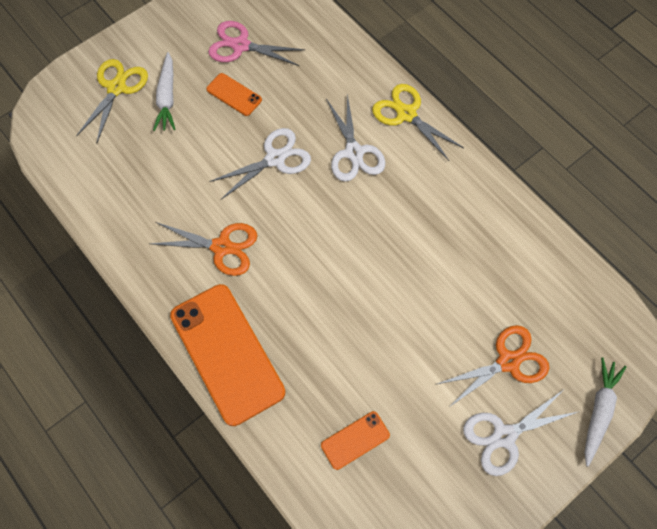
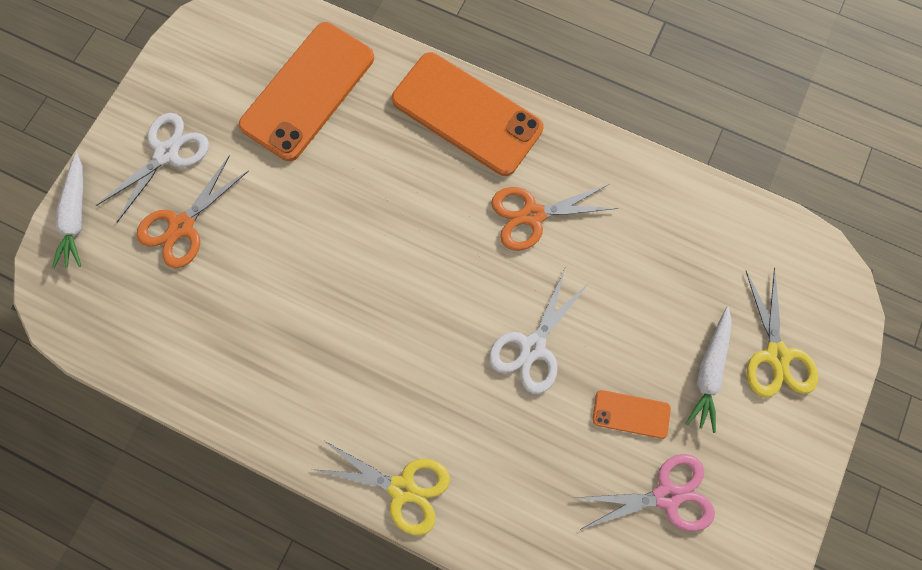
camera: 155 degrees right, 10 degrees up
white carrot [153,52,176,131] -> white carrot turned 135 degrees counterclockwise [686,307,732,433]
orange phone [321,411,390,470] -> orange phone [239,22,374,161], size x2.18
white scissors [326,94,385,182] -> none

